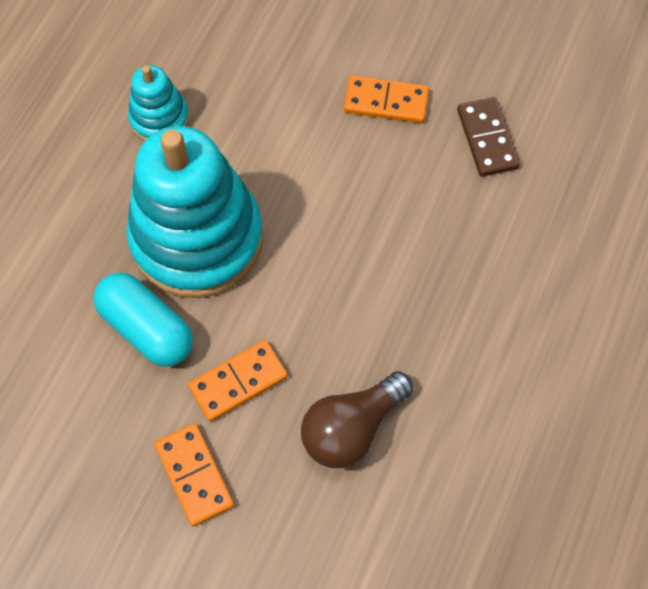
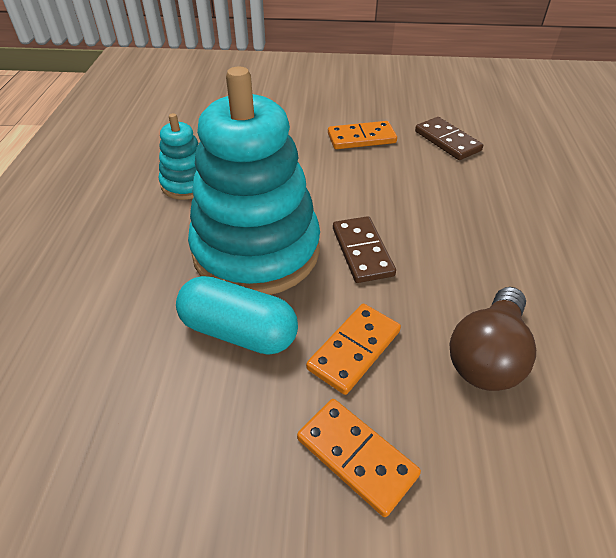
camera: 20 degrees left, 20 degrees down
none -> brown domino [333,216,396,283]

